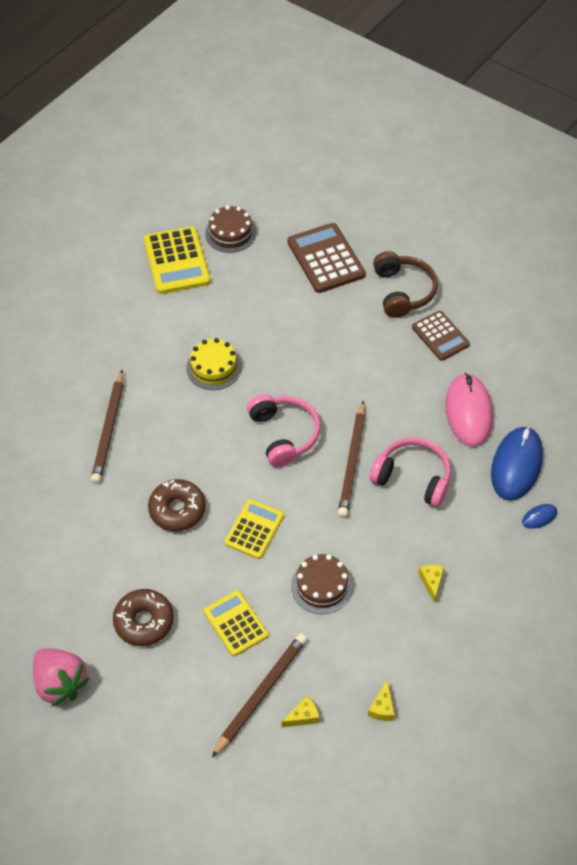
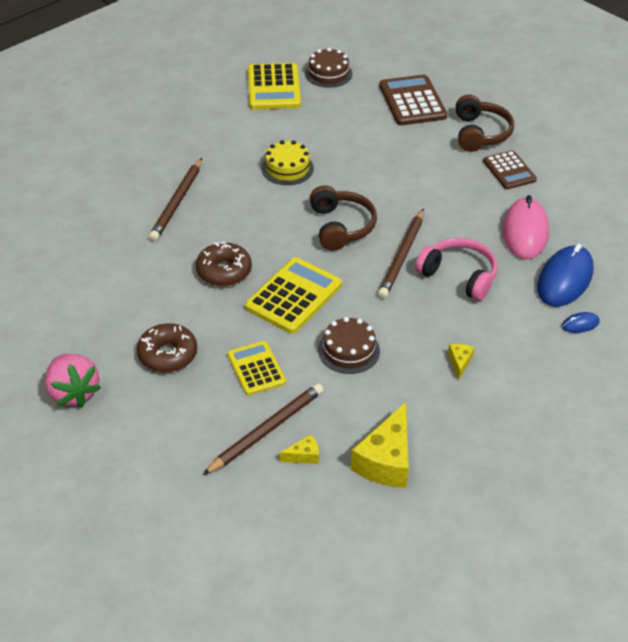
camera: 10 degrees right, 10 degrees down
yellow calculator [225,499,284,559] -> yellow calculator [245,257,342,334], size x1.54
pink headphones [247,394,321,467] -> brown headphones [310,185,377,251]
yellow cheese [368,681,395,721] -> yellow cheese [351,402,409,488], size x2.14

